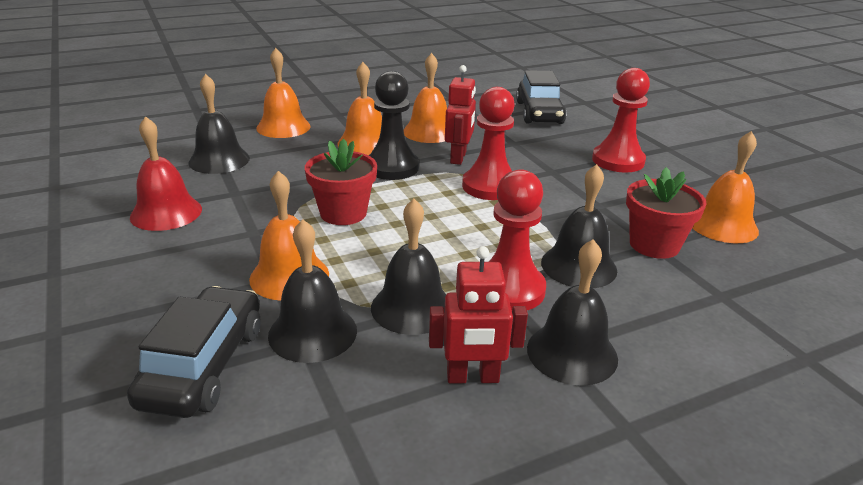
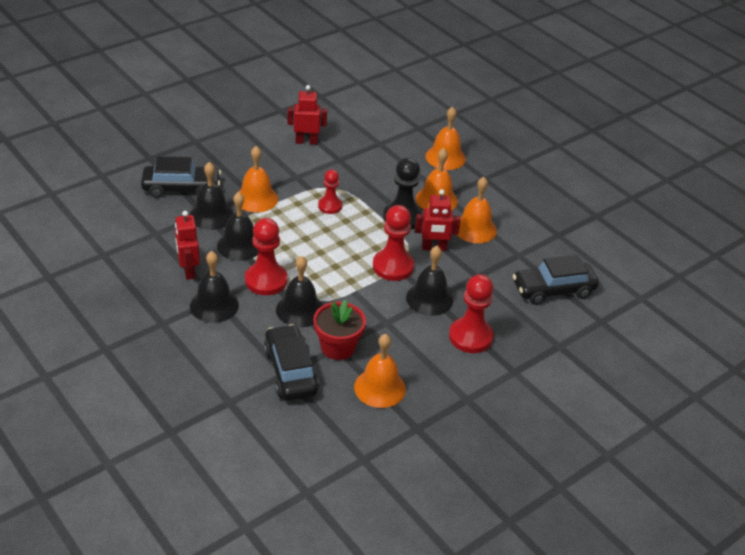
camera: 75 degrees right, 10 degrees up
red bell [130,116,202,231] -> red robot [287,85,327,144]
black bell [188,74,250,174] -> black bell moved to [406,246,453,316]
red flower pot [305,139,377,225] -> red pawn [318,170,342,214]
none -> black car [264,324,319,401]

